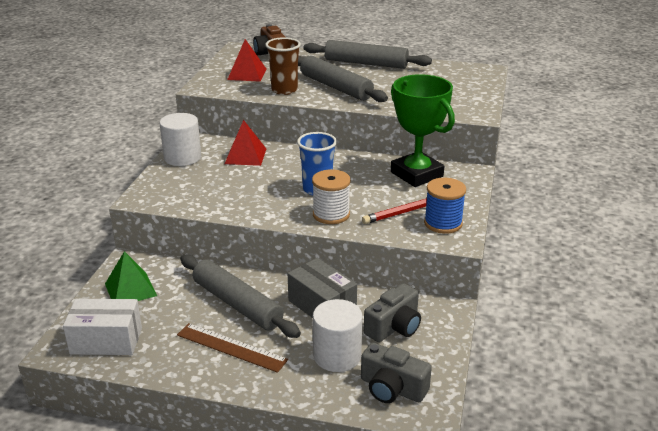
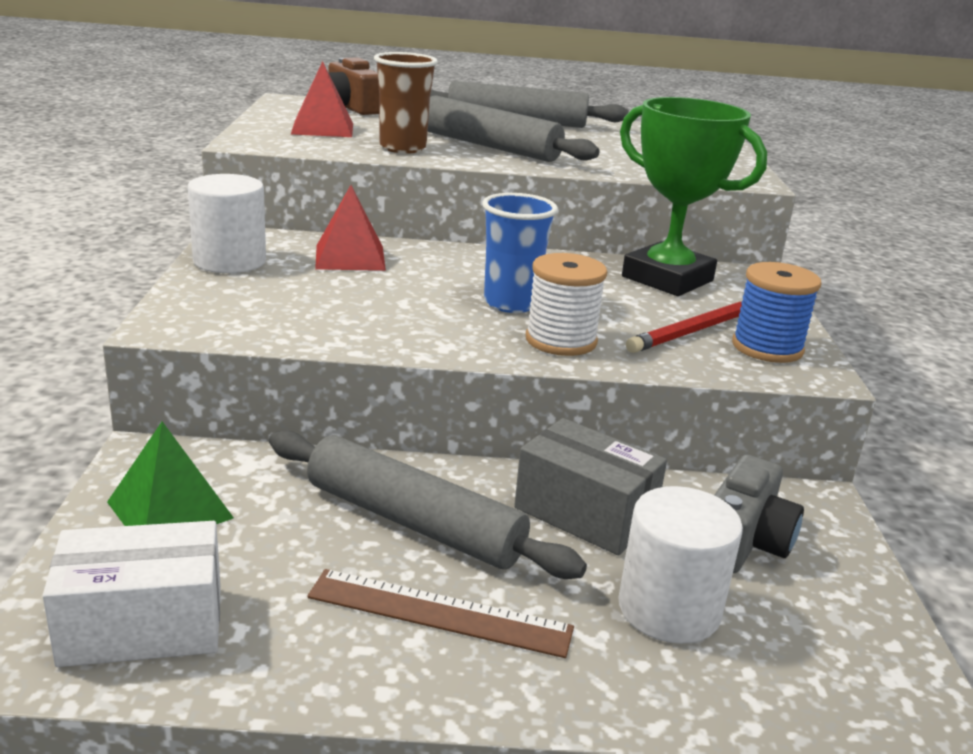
camera: 15 degrees left, 5 degrees down
grey camera [361,342,432,403] -> none

